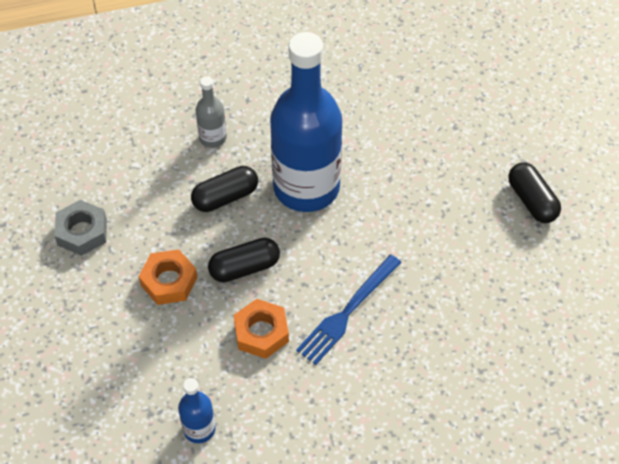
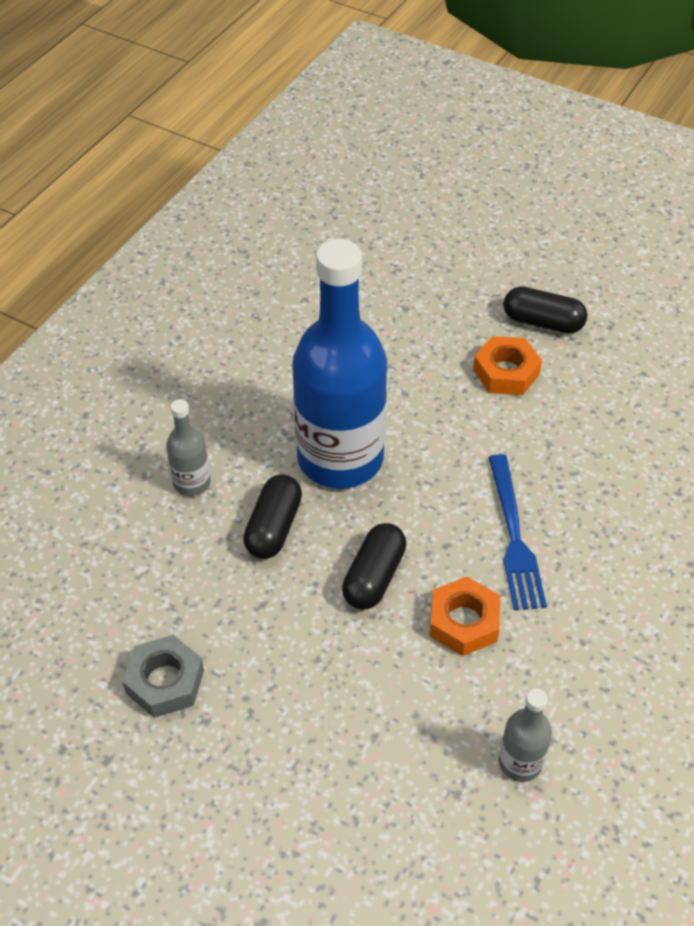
camera: 45 degrees left, 5 degrees down
orange nut [139,249,198,305] -> orange nut moved to [473,336,542,395]
blue bottle [178,378,216,443] -> grey bottle [499,688,552,782]

